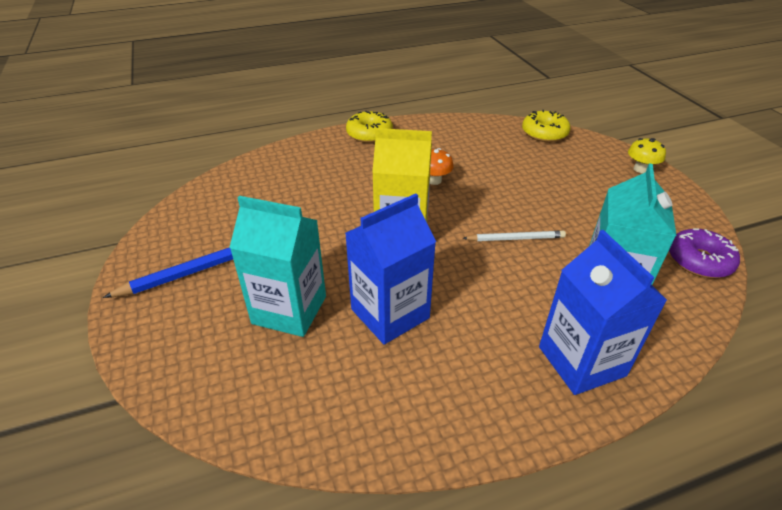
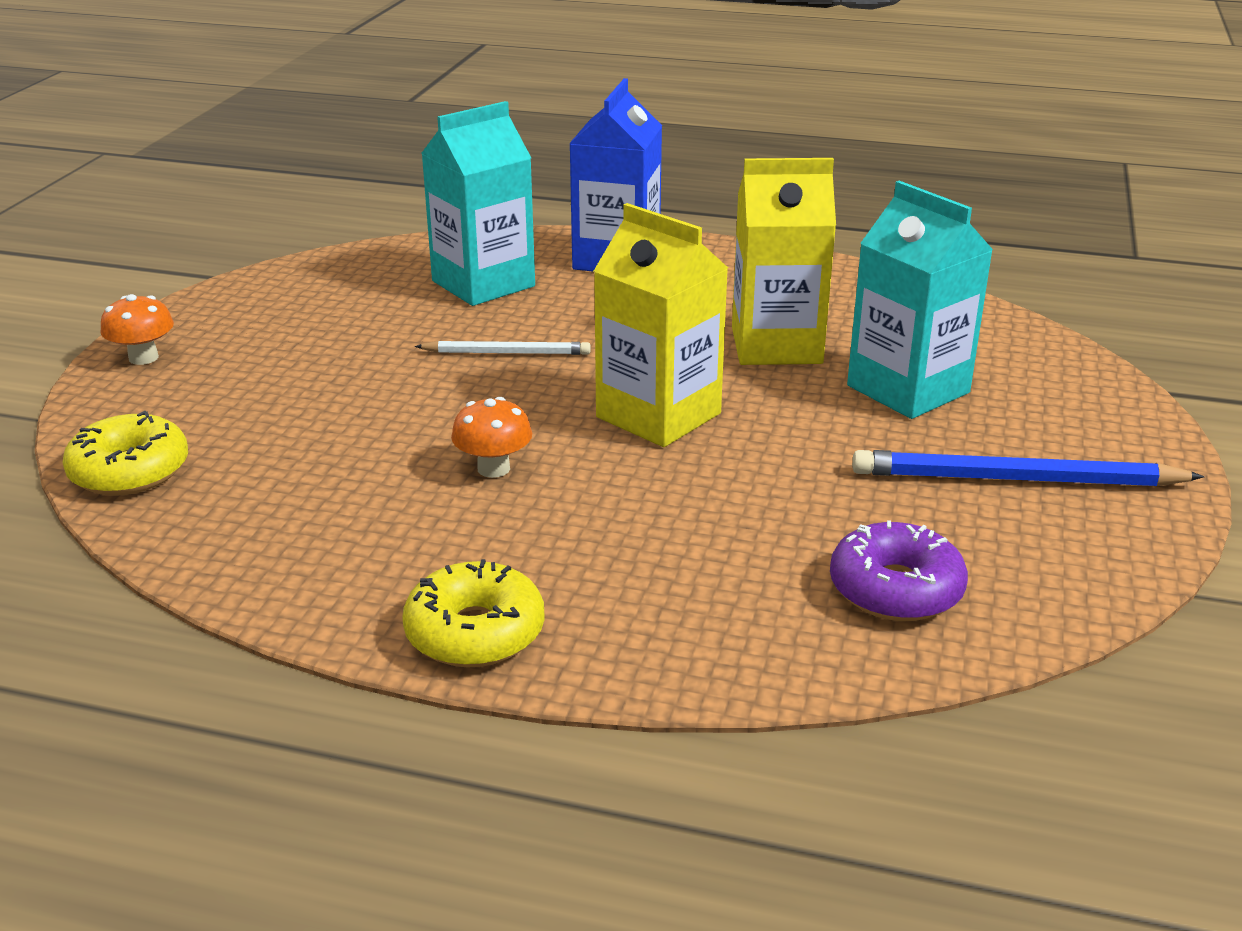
camera: 145 degrees left, 10 degrees down
blue carton [345,193,436,345] -> yellow carton [732,158,836,365]
white pencil [463,231,566,241] -> white pencil turned 150 degrees clockwise [415,341,591,355]
yellow mushroom [628,138,666,173] -> orange mushroom [101,294,174,365]
purple donut [669,228,740,278] -> purple donut moved to [830,520,968,621]

